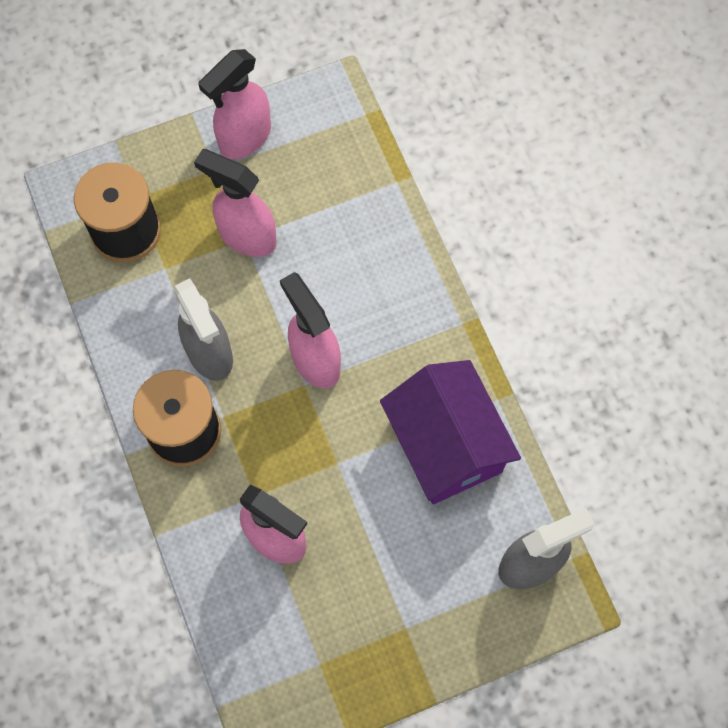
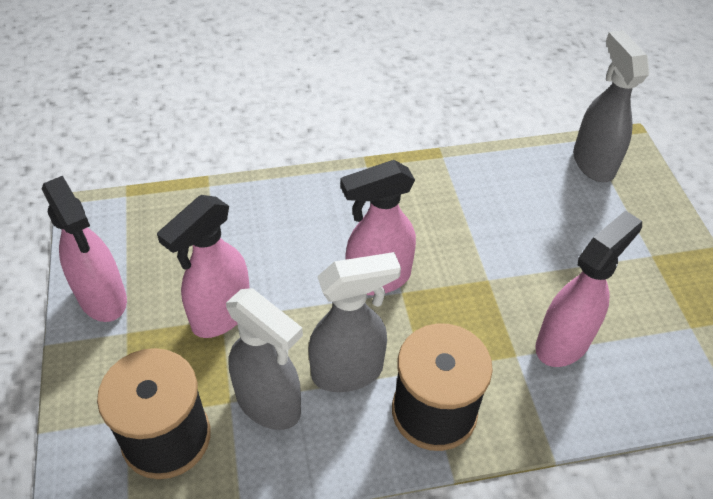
camera: 80 degrees left, 20 degrees down
purple house [380,360,521,504] -> none
none -> grey spray bottle [226,288,303,430]

